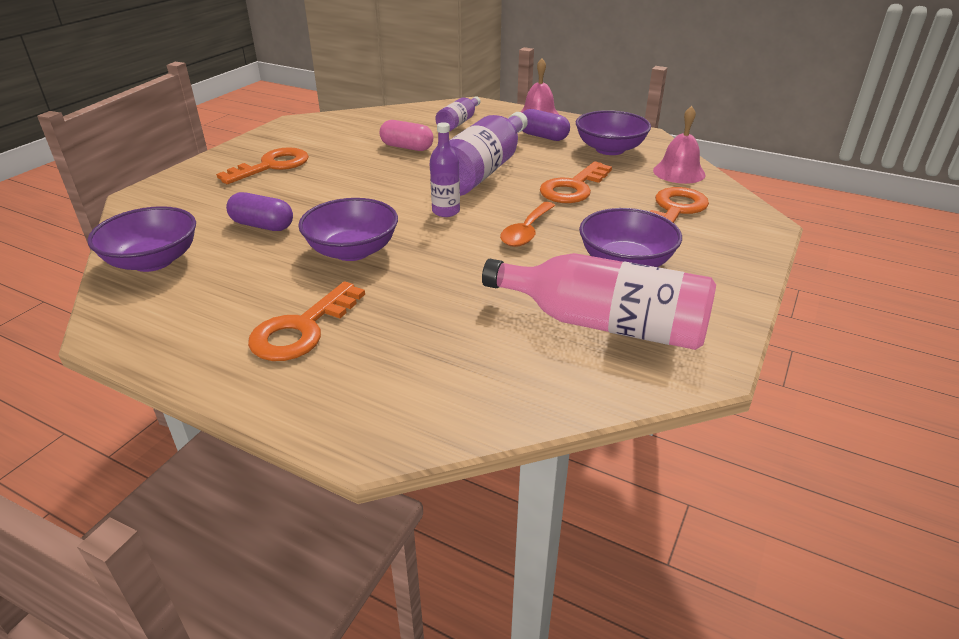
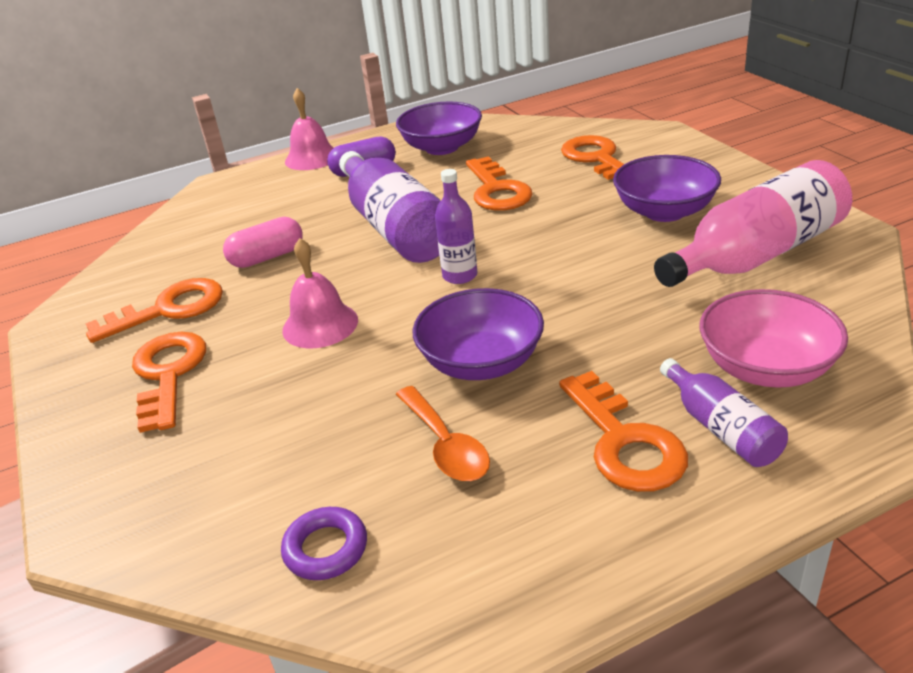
camera: 50 degrees left, 0 degrees up
purple bowl [87,206,196,272] -> purple ring [281,507,367,580]
purple capsule [226,192,293,231] -> none
purple bottle [435,97,481,131] -> purple bottle moved to [660,358,788,467]
orange spoon [500,202,555,247] -> orange spoon moved to [396,386,490,481]
pink bell [653,106,706,184] -> pink bell moved to [282,238,358,348]
none -> orange key [85,278,223,343]
none -> pink bowl [700,289,848,388]

